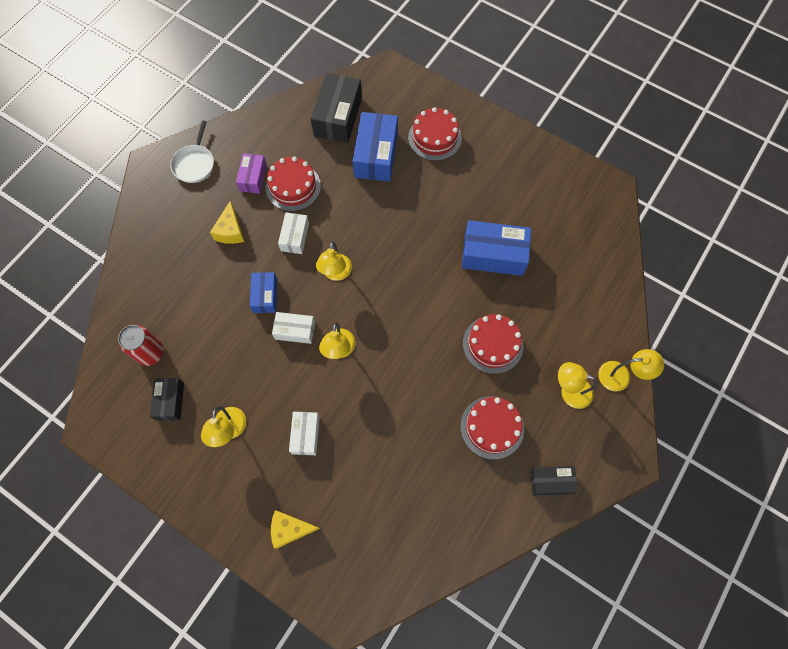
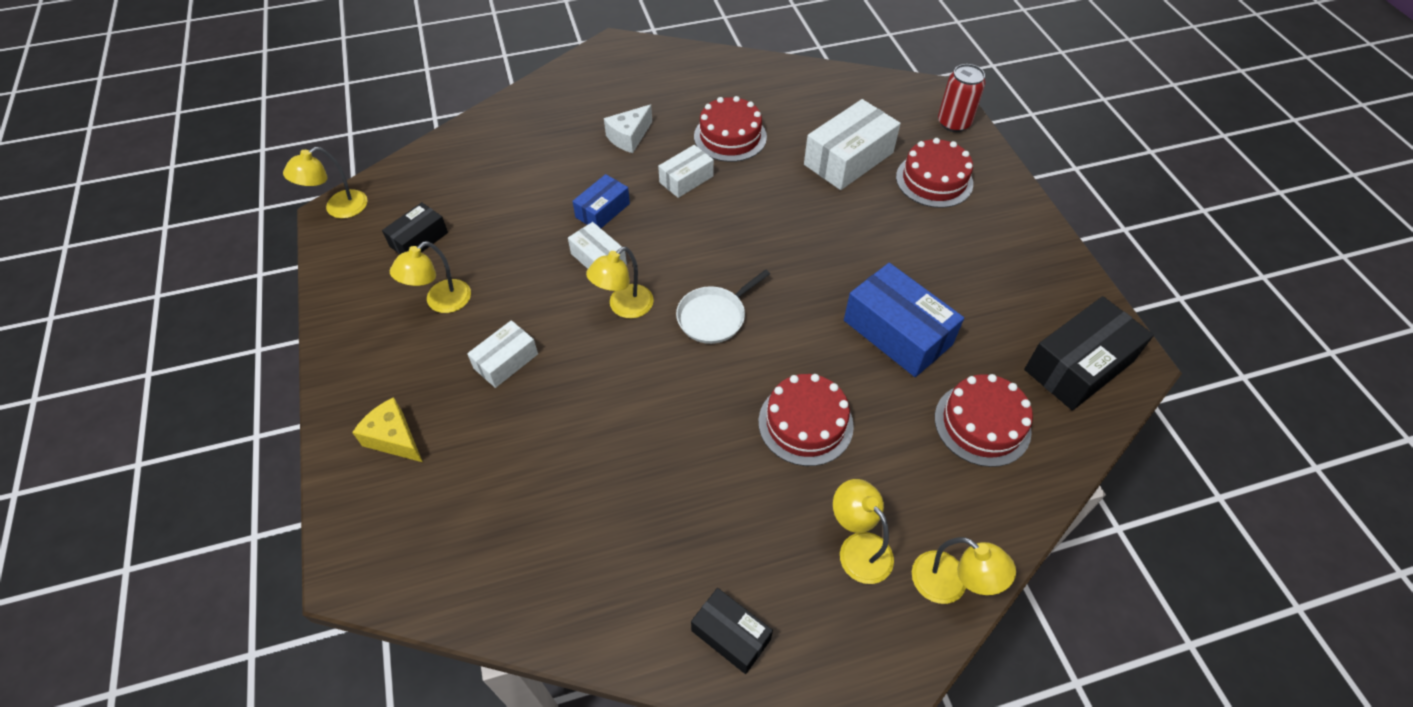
camera: 40 degrees right, 15 degrees down
red can [118,325,164,366] -> red can moved to [938,64,986,132]
white pan [170,121,214,183] -> white pan moved to [676,269,770,344]
yellow cheese [210,201,244,244] -> white cheese [604,105,652,153]
purple box [236,153,267,194] -> none
black box [311,73,362,143] -> black box moved to [1024,296,1154,411]
yellow lamp [316,241,352,281] -> yellow lamp moved to [283,147,368,219]
blue box [352,112,398,182] -> white box [804,99,901,190]
red cake [461,396,524,460] -> red cake moved to [935,374,1033,467]

